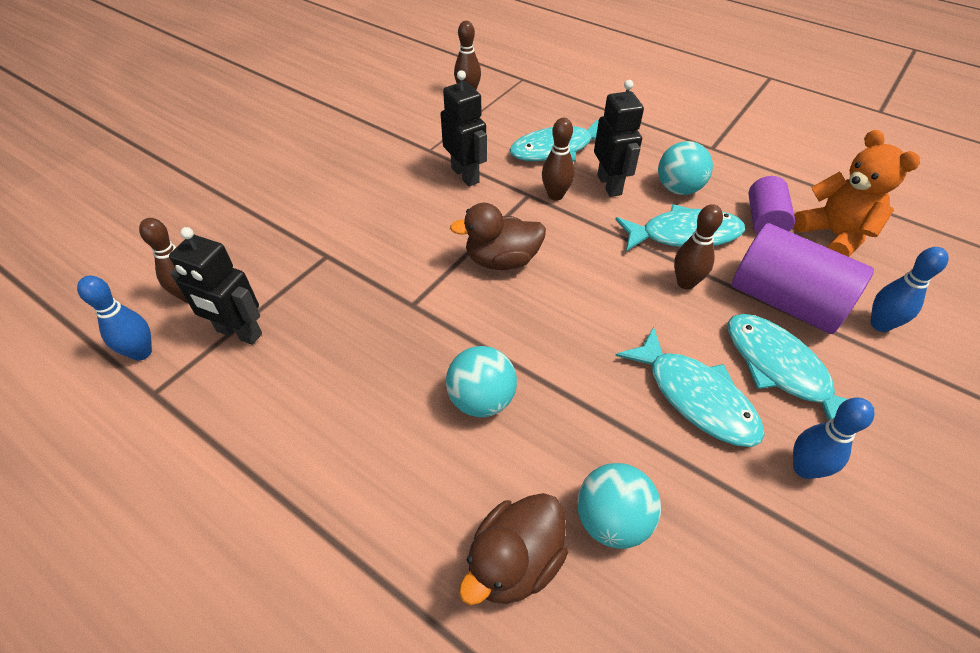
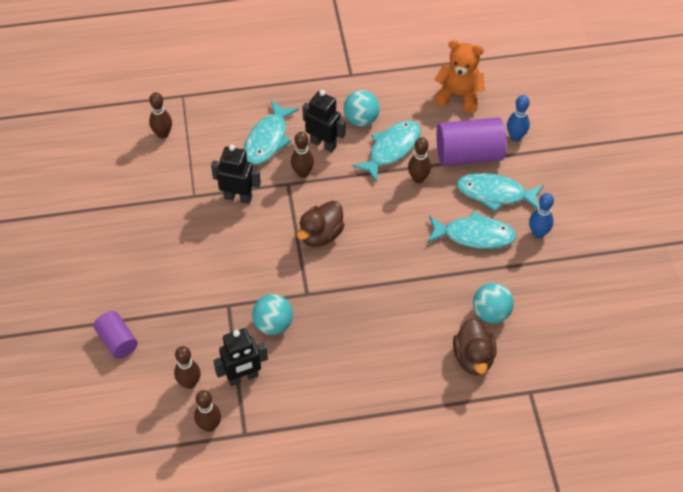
camera: 45 degrees left, 5 degrees up
blue bowling pin [77,276,152,361] -> brown bowling pin [194,390,221,432]
turquoise ball [446,346,517,417] -> turquoise ball moved to [252,294,293,335]
purple cylinder [748,176,795,234] -> purple cylinder moved to [94,311,138,359]

